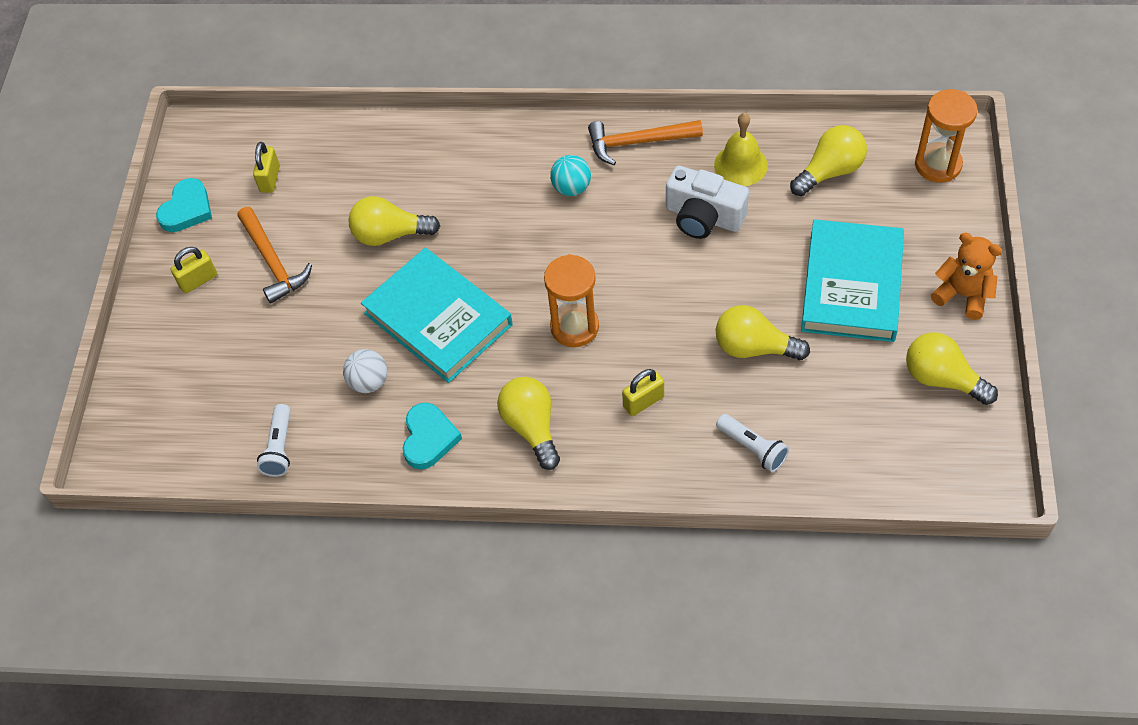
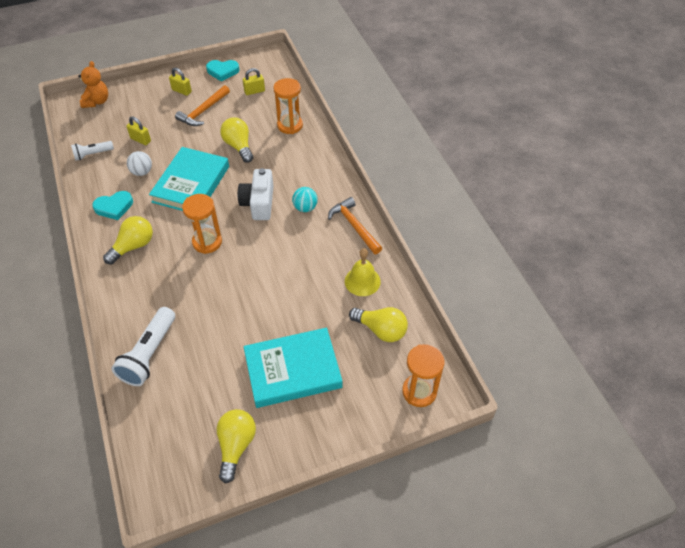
camera: 60 degrees right, 5 degrees down
yellow padlock [622,369,664,416] -> yellow padlock moved to [127,116,151,145]
white camera [666,166,749,239] -> white camera moved to [238,168,274,220]
yellow light bulb [716,305,810,360] -> none
white flashlight [716,414,789,472] -> white flashlight [112,307,175,386], size x1.71
orange teddy bear [931,233,1002,320] -> orange teddy bear moved to [78,61,108,108]
none -> orange hourglass [273,78,303,134]

